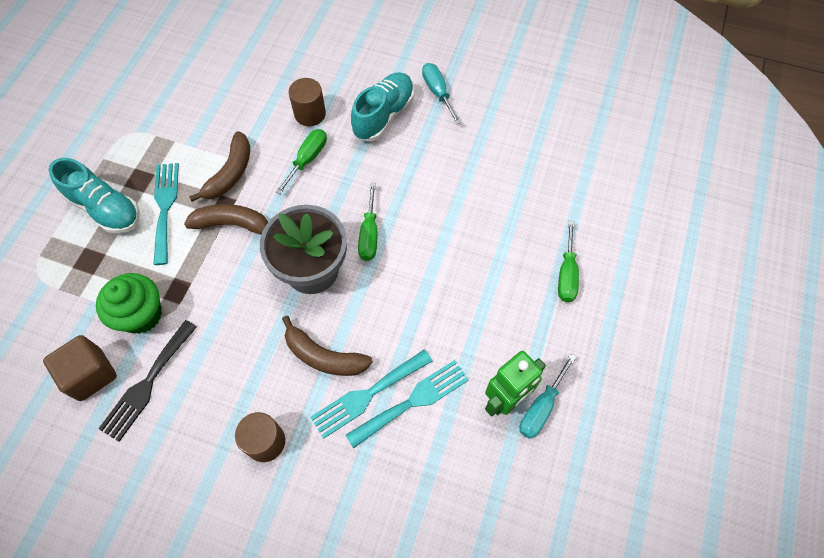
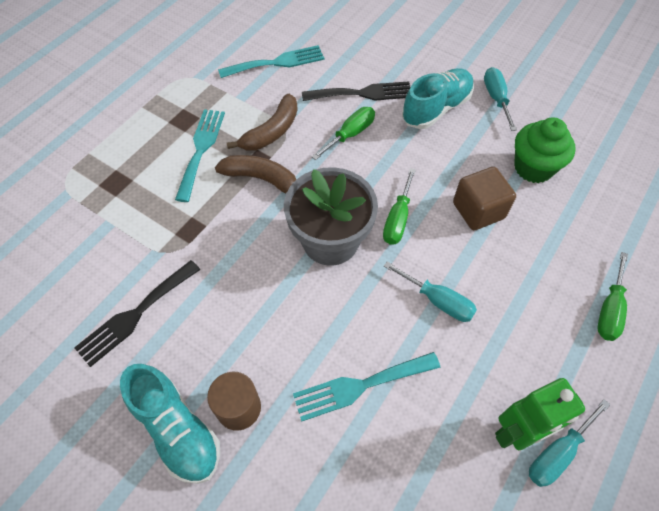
camera: 15 degrees right, 5 degrees down
brown cube [43,335,117,401] -> brown cube moved to [453,167,516,230]
turquoise shoe [48,158,140,233] -> turquoise shoe moved to [120,364,220,484]
green cupcake [96,273,162,334] -> green cupcake moved to [514,118,575,183]
brown banana [282,316,372,376] -> none
brown cylinder [289,78,326,126] -> black fork [302,81,410,101]
turquoise fork [346,360,469,449] -> turquoise fork moved to [218,45,324,78]
none -> turquoise screwdriver [384,261,477,322]

